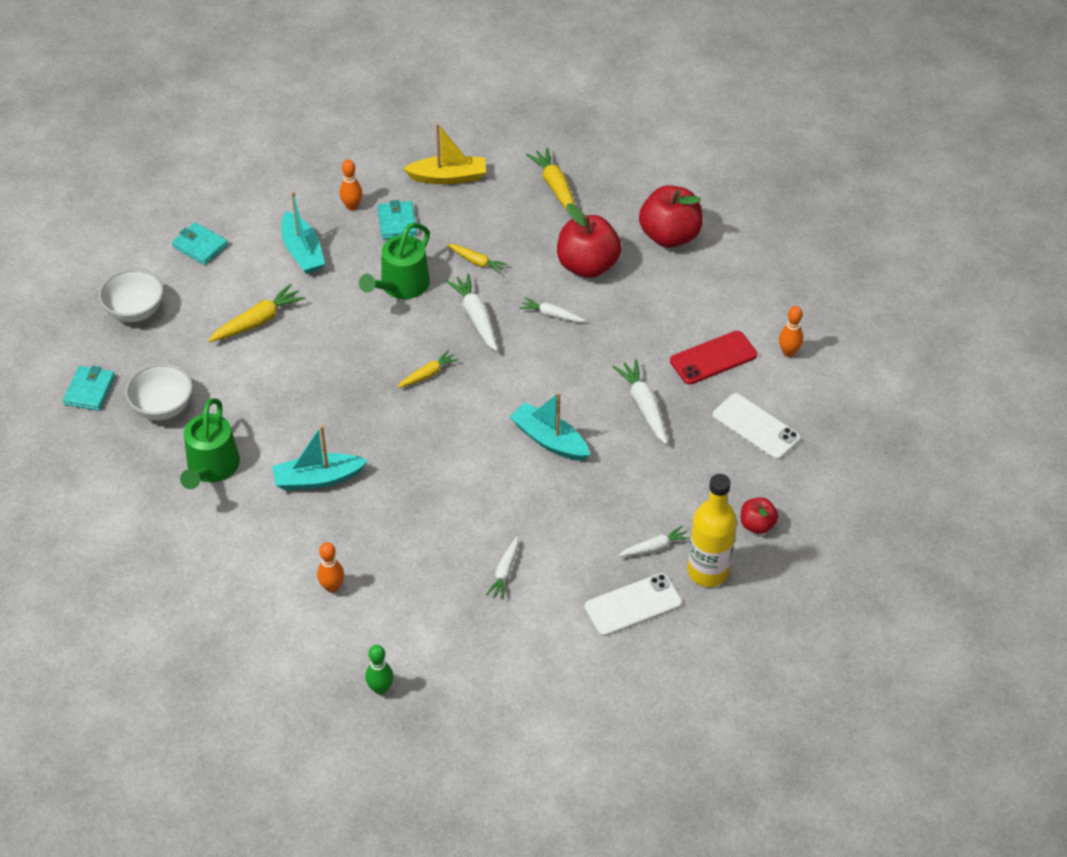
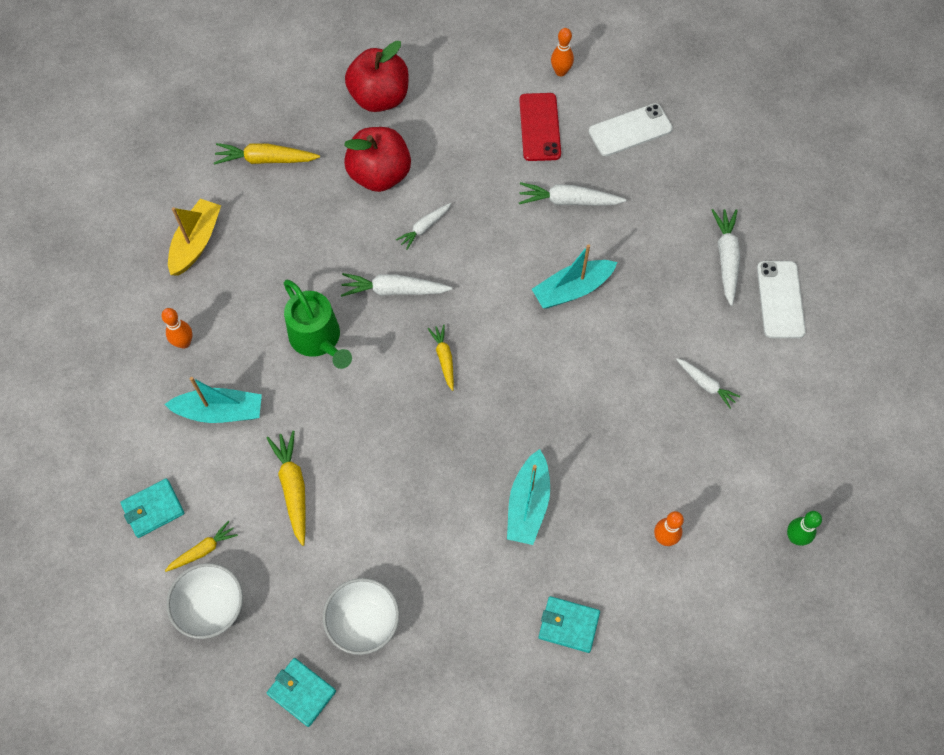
camera: 65 degrees left, 15 degrees up
green watering can [180,398,240,489] -> none
turquoise wallet [377,200,417,239] -> turquoise wallet moved to [539,596,600,653]
yellow carrot [447,244,508,274] -> yellow carrot moved to [165,521,238,572]
white carrot [618,525,690,557] -> white carrot [712,209,740,306], size x1.57
yellow bottle [687,474,737,587] -> none
red apple [741,498,778,534] -> none

